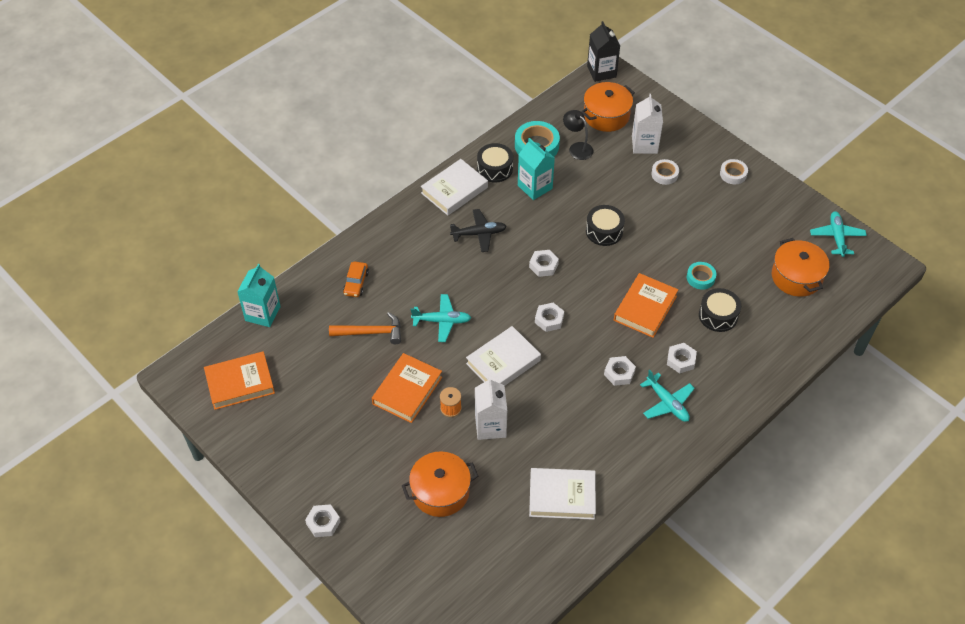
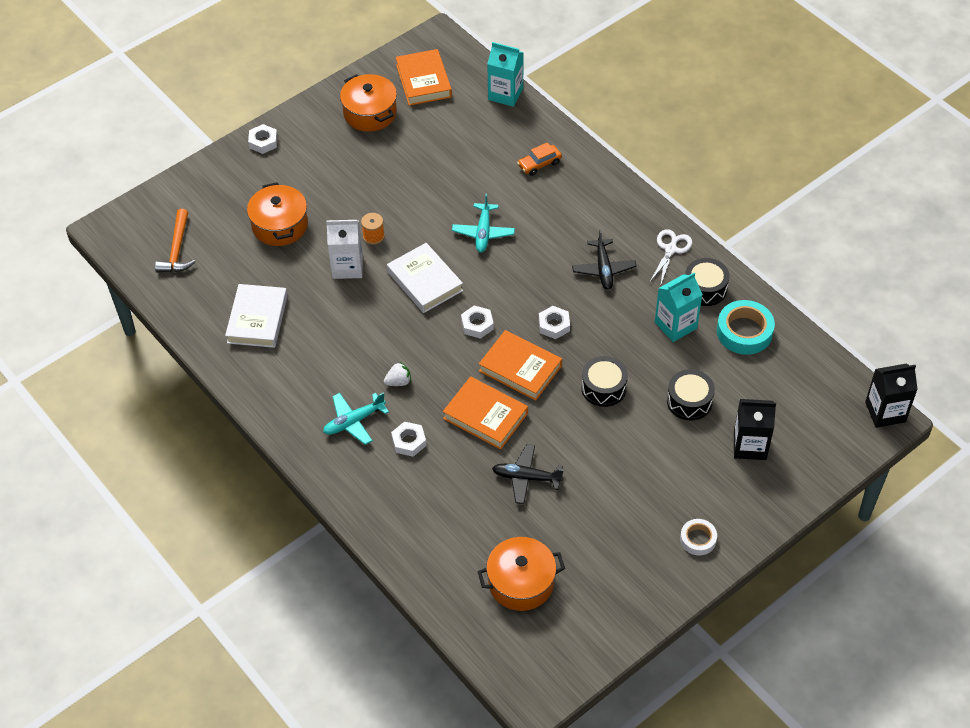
camera: 95 degrees right, 0 degrees up
orange hammer [329,312,401,344] -> orange hammer moved to [155,209,196,272]
orange car [343,262,369,297] -> orange car turned 45 degrees counterclockwise [517,142,562,176]
orange book [372,353,442,423] -> orange book moved to [479,330,562,401]
white book [421,159,488,215] -> white scissors [649,229,692,287]
black lamp [563,110,594,160] -> none
orange pot [581,82,635,132] -> orange pot moved to [340,74,397,132]
white nut [604,356,636,386] -> white strawberry [384,362,411,386]
white carton [632,94,663,154] -> black carton [734,399,776,460]
white tape [651,159,679,185] -> none
turquoise tape [687,262,716,290] -> black plane [492,444,564,504]
black drum [699,288,741,332] -> black drum moved to [667,369,715,420]
turquoise plane [810,211,867,257] -> none

